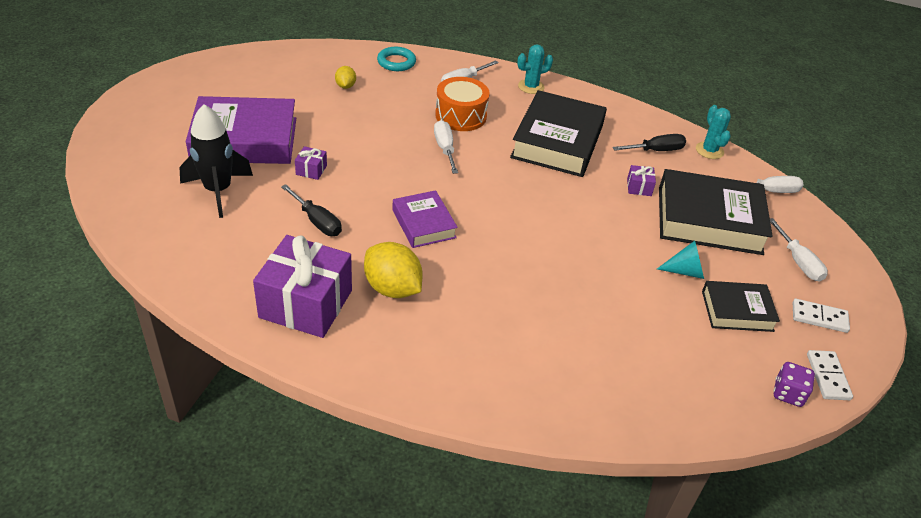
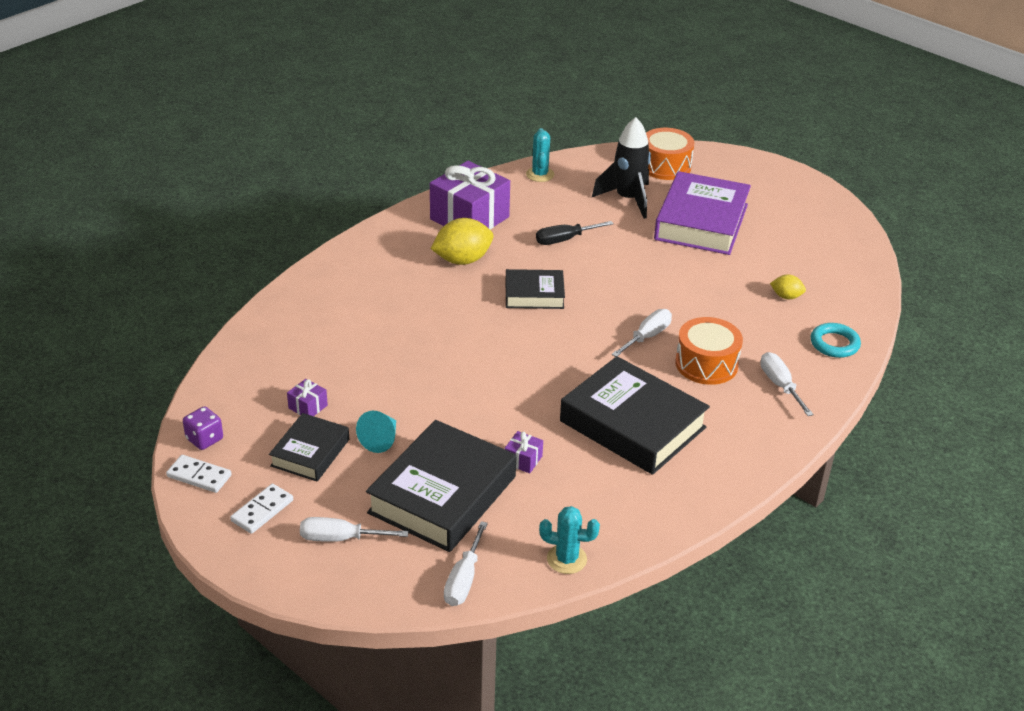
camera: 115 degrees right, 5 degrees down
purple gift [295,146,327,180] -> purple gift moved to [287,379,328,416]
purple book [392,190,458,248] -> black book [506,269,565,309]
white screwdriver [434,120,458,174] -> white screwdriver turned 60 degrees counterclockwise [611,309,672,357]
turquoise cactus [517,45,553,94] -> turquoise cactus moved to [526,128,554,182]
black screwdriver [612,134,686,151] -> none
none -> orange drum [646,128,695,180]

